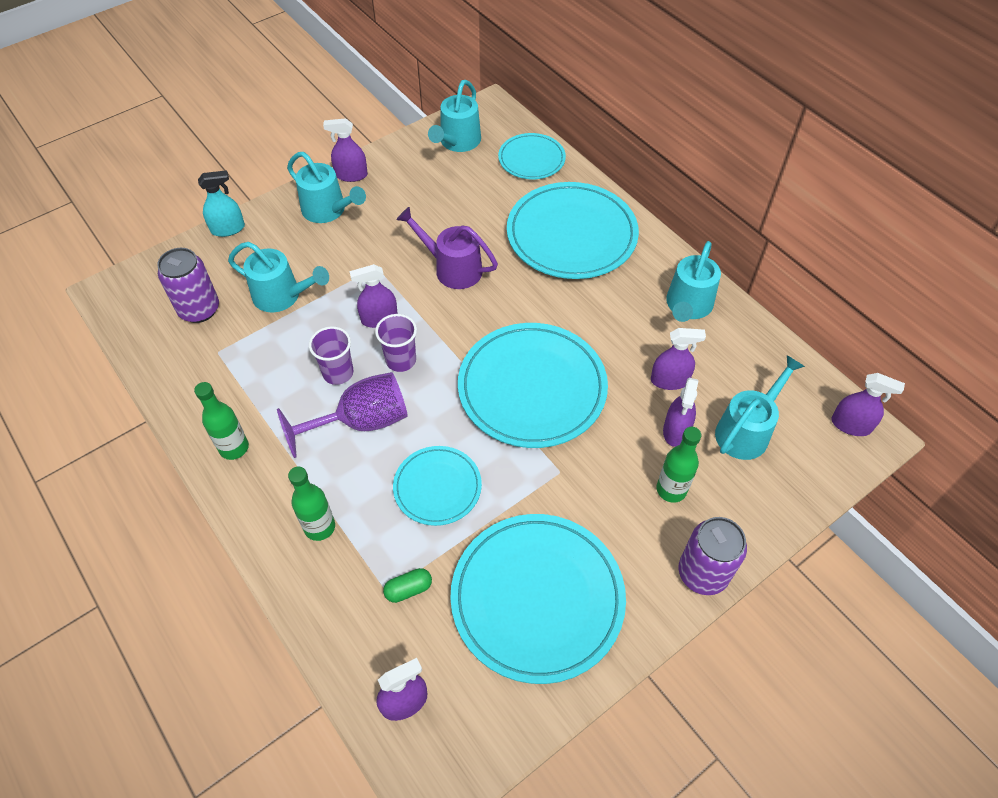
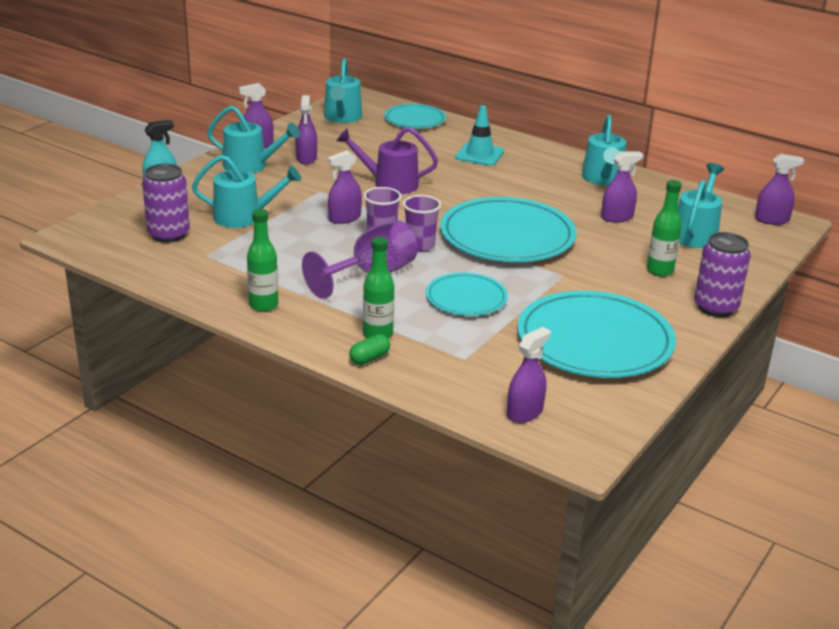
camera: 20 degrees left, 25 degrees down
purple cup [309,326,354,385] -> purple cup moved to [403,195,441,252]
green capsule [383,568,432,603] -> green capsule moved to [349,334,390,365]
turquoise plate [507,182,639,279] -> turquoise traffic cone [455,105,504,166]
purple spray bottle [663,378,698,447] -> purple spray bottle moved to [295,95,317,165]

